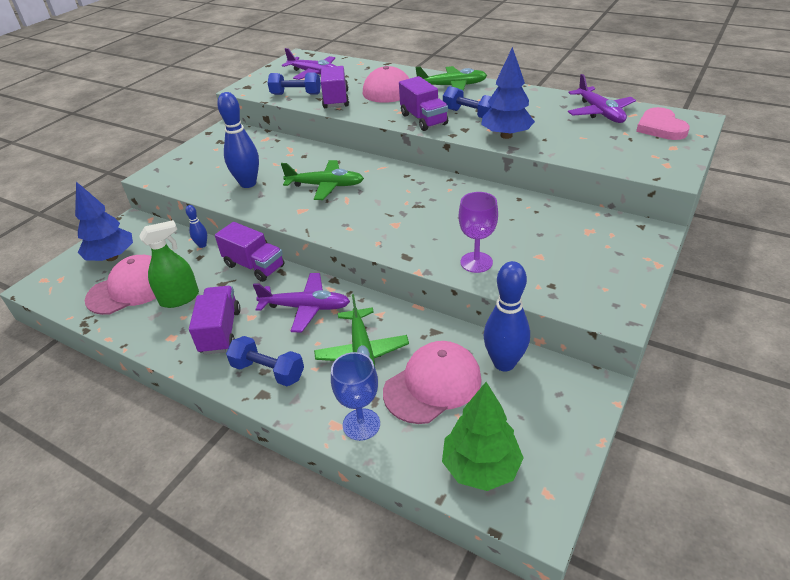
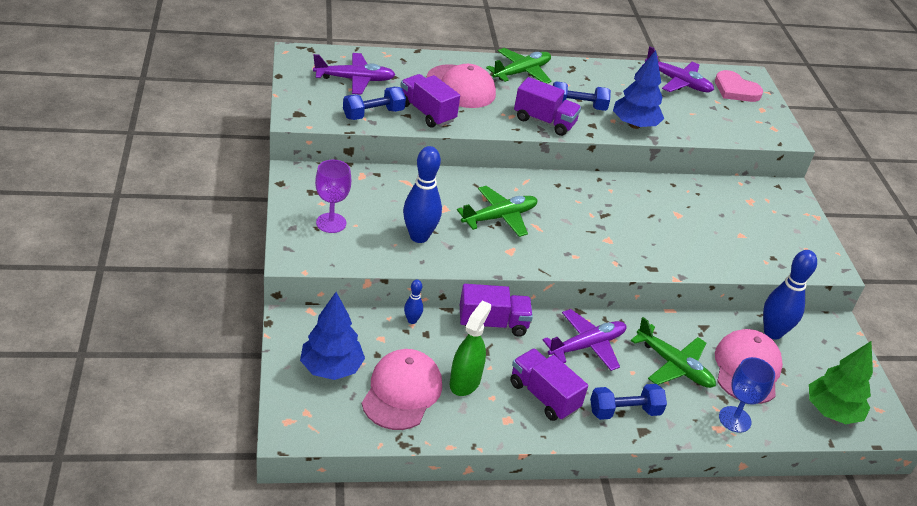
camera: 45 degrees left, 0 degrees up
purple goblet [459,192,498,273] -> purple goblet moved to [315,160,351,233]

